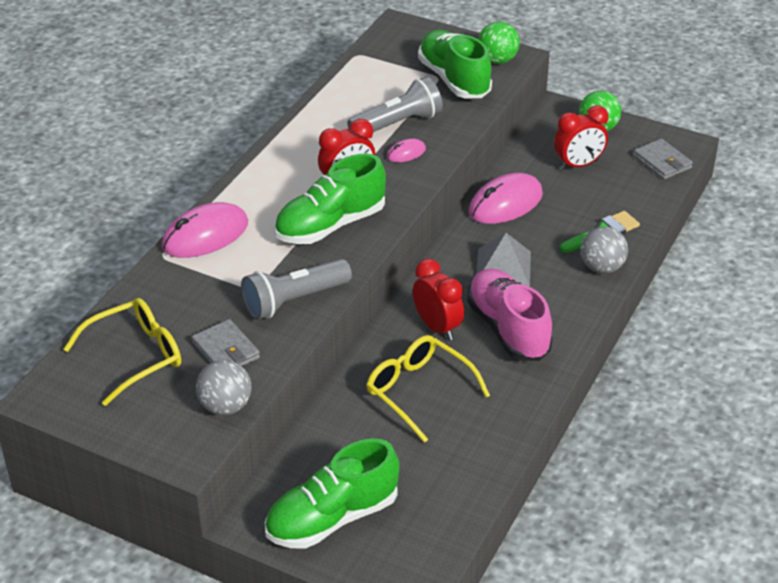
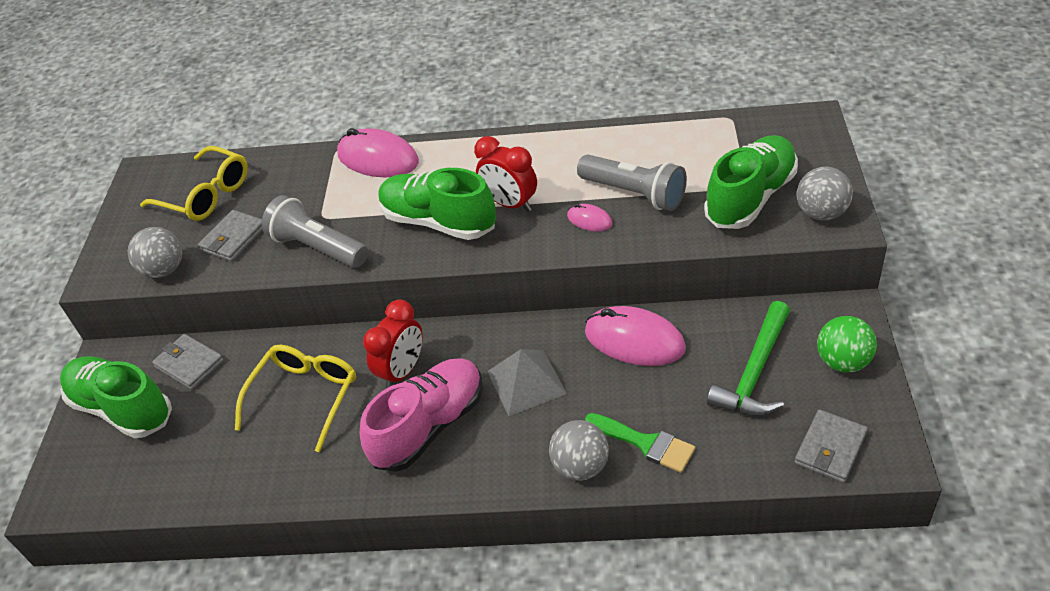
camera: 70 degrees right, 5 degrees up
green ball [478,22,520,64] -> grey ball [797,167,853,221]
red clock [554,105,608,170] -> green hammer [707,301,790,416]
none -> grey wallet [152,334,224,390]

